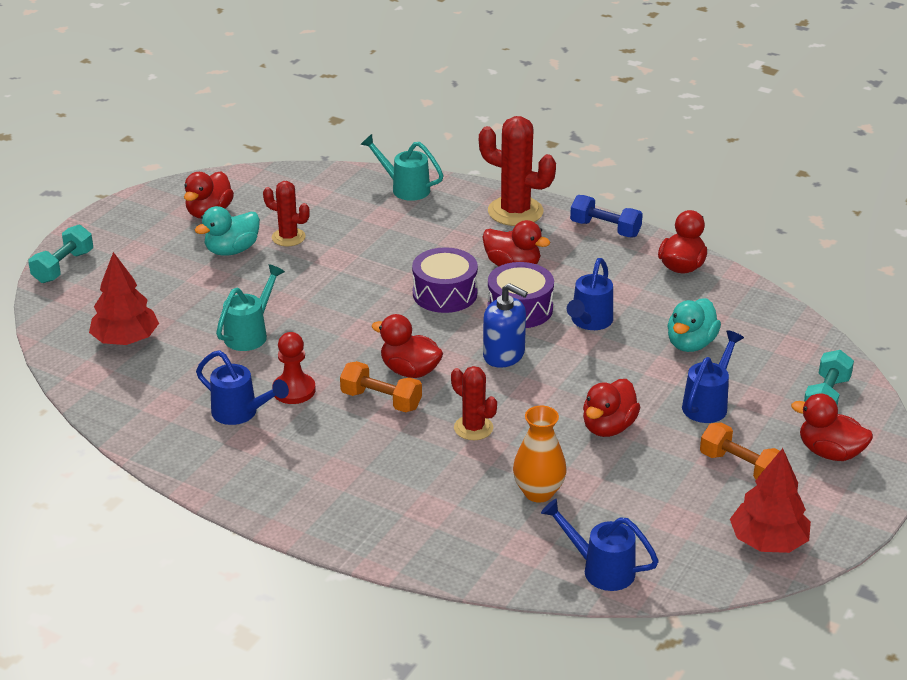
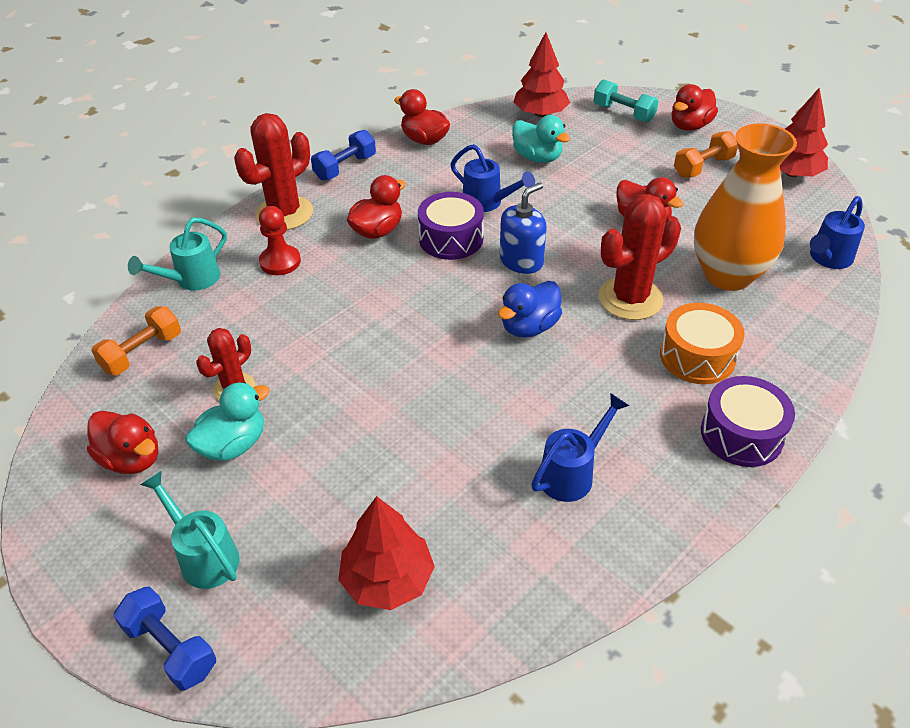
camera: 75 degrees left, 10 degrees up
turquoise dumbbell [28,225,93,283] -> blue dumbbell [113,587,216,691]
turquoise duck [195,206,260,256] -> turquoise duck turned 105 degrees counterclockwise [185,382,270,461]
turquoise watering can [216,264,285,351] -> turquoise watering can moved to [140,471,240,589]
red pawn [272,332,316,404] -> red pawn moved to [259,206,301,275]
orange dumbbell [340,361,422,412] -> orange dumbbell moved to [91,306,181,375]
red duck [371,314,443,378] -> blue duck [498,281,562,338]
purple drum [412,247,478,313] -> purple drum moved to [701,376,795,467]
red cactus [451,366,497,440] -> red cactus [599,194,681,320], size x1.68
orange vase [513,406,566,503] -> orange vase [694,123,797,291], size x1.76
blue watering can [682,330,744,423] -> none
none -> red tree [514,32,570,117]
none -> orange drum [660,303,745,384]

